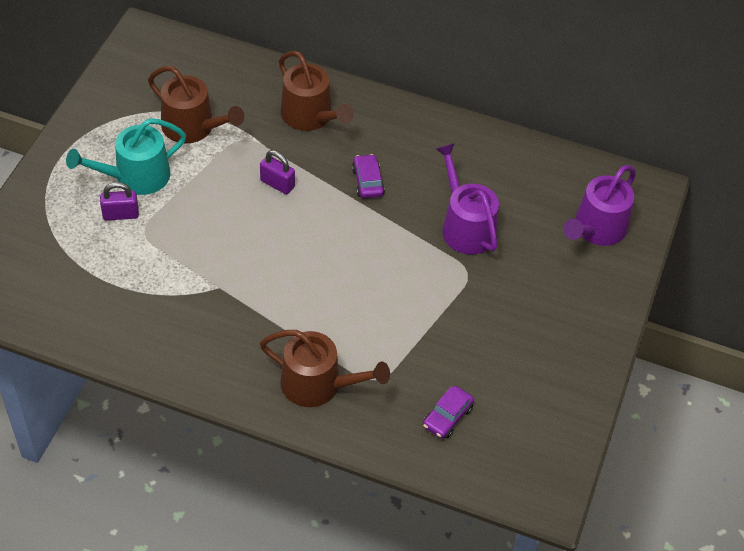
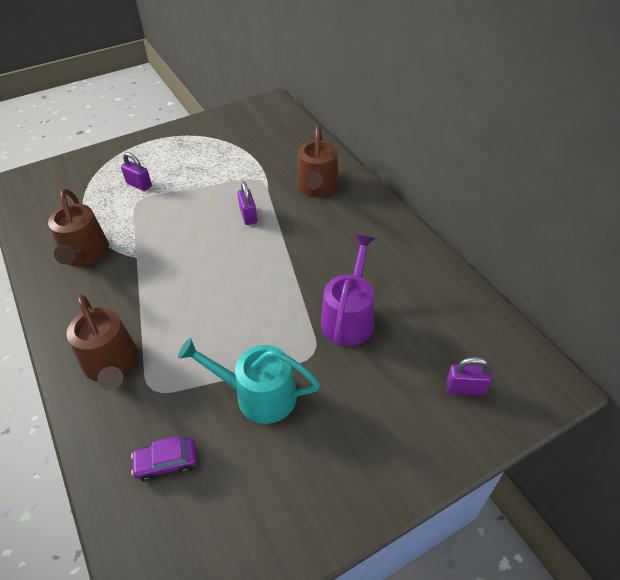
camera: 45 degrees right, 5 degrees down
turquoise watering can [66,118,186,195] -> turquoise watering can moved to [178,338,320,424]
brown watering can [148,66,244,144] -> brown watering can moved to [48,189,109,267]
purple car [352,154,385,198] -> none
purple watering can [563,165,636,246] -> purple padlock [446,357,492,396]

